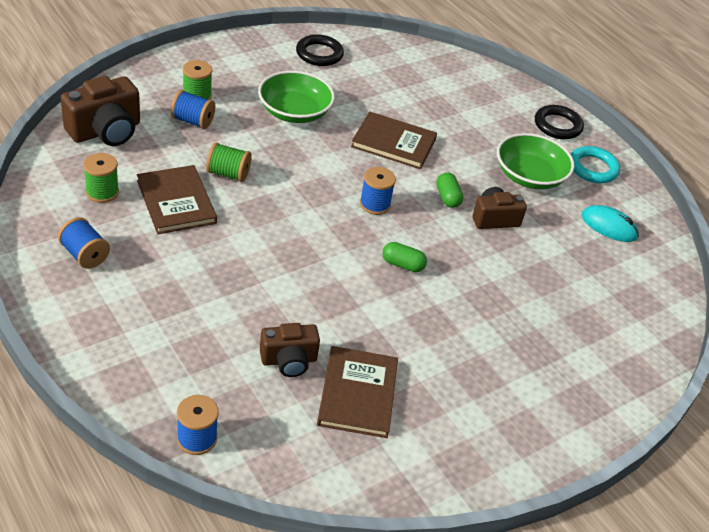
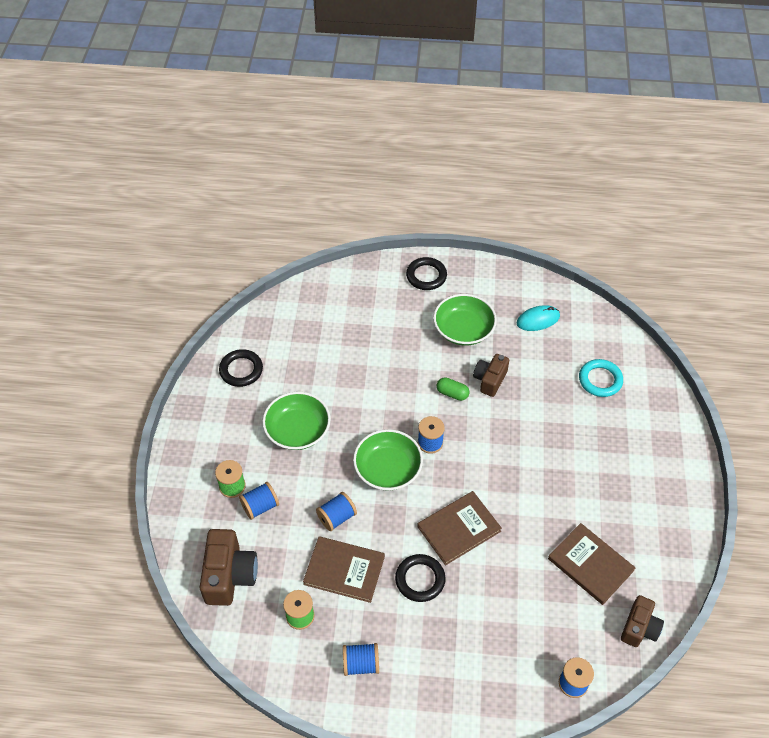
camera: 45 degrees left, 10 degrees up
green spool [206,142,252,182] -> blue spool [316,492,357,531]
brown camera [260,323,320,377] -> brown camera moved to [621,595,664,647]
brown book [351,111,437,169] -> brown book moved to [417,491,502,565]
green capsule [382,242,427,272] -> none
turquoise ring [571,146,620,183] -> turquoise ring moved to [579,359,623,397]
none -> green bowl [353,429,423,491]
none -> black ring [395,554,446,602]

